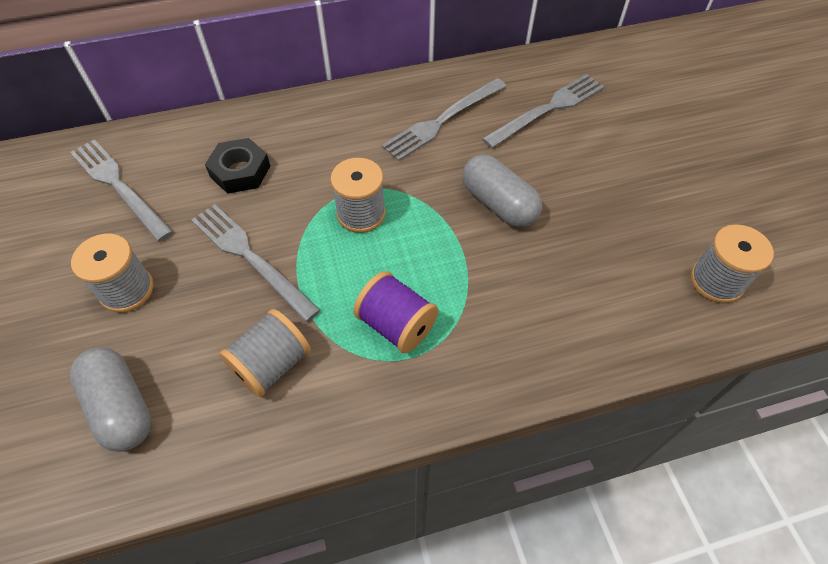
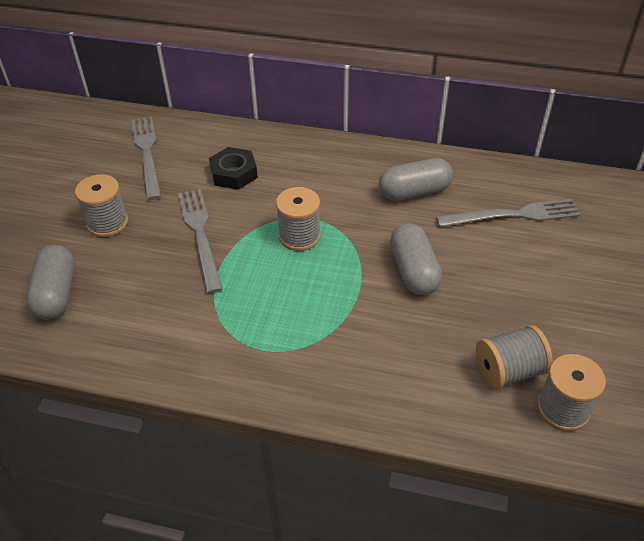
camera: 30 degrees right, 10 degrees down
grey spool [220,309,311,397] -> grey spool moved to [476,325,553,389]
purple spool [353,271,438,353] -> none
grey fork [382,78,506,161] -> grey capsule [379,158,453,201]

